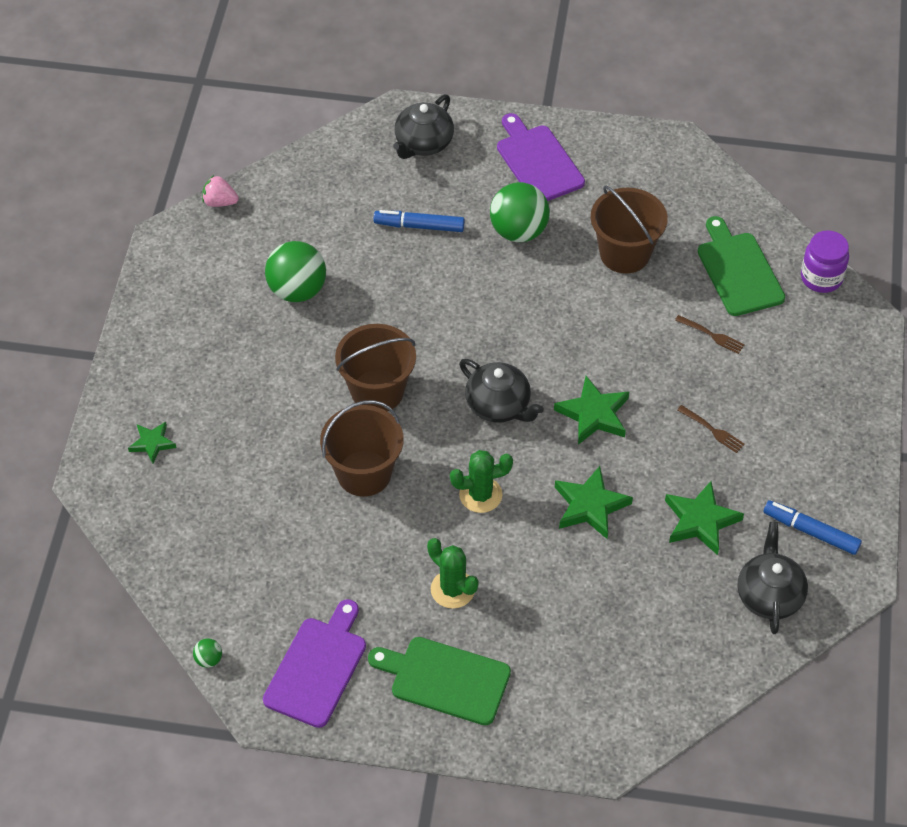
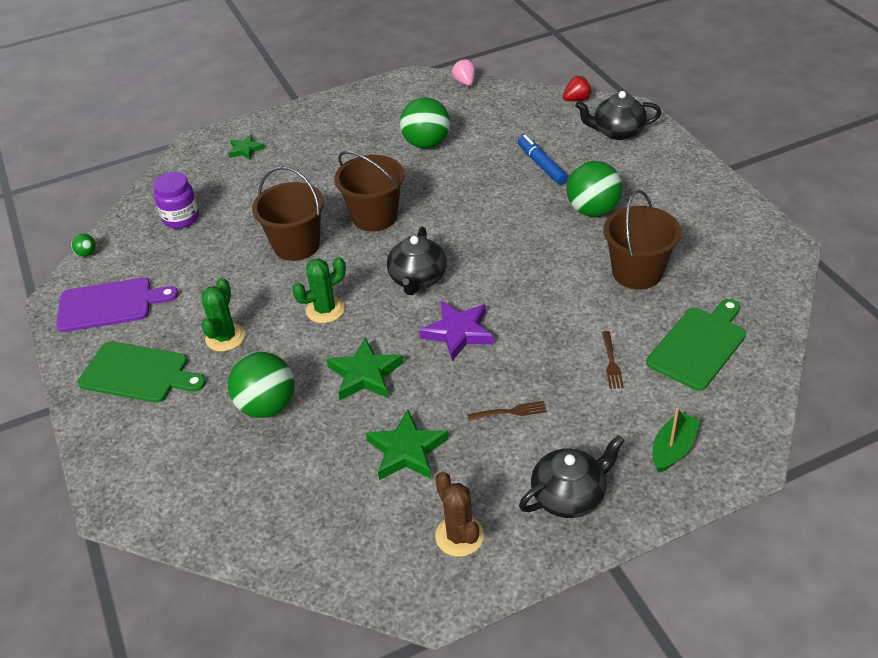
camera: 60 degrees right, 10 degrees down
green cutting board [368,637,511,726] -> green cutting board turned 120 degrees clockwise [77,341,206,403]
green cactus [450,450,513,513] -> green cactus turned 75 degrees counterclockwise [292,257,346,323]
purple cutting board [497,113,585,201] -> none
green star [554,376,629,445] -> purple star [419,301,494,361]
brown fork [677,405,745,453] -> brown fork turned 105 degrees counterclockwise [467,401,547,421]
black teapot [737,522,808,634] -> black teapot moved to [519,435,625,518]
blue marker [763,500,862,555] -> brown cactus [435,472,484,557]
purple jar [801,230,849,293] -> purple jar moved to [153,172,199,229]
none -> green ball [228,352,295,418]
none -> red strawberry [563,76,592,101]
none -> green boat [652,407,700,473]

